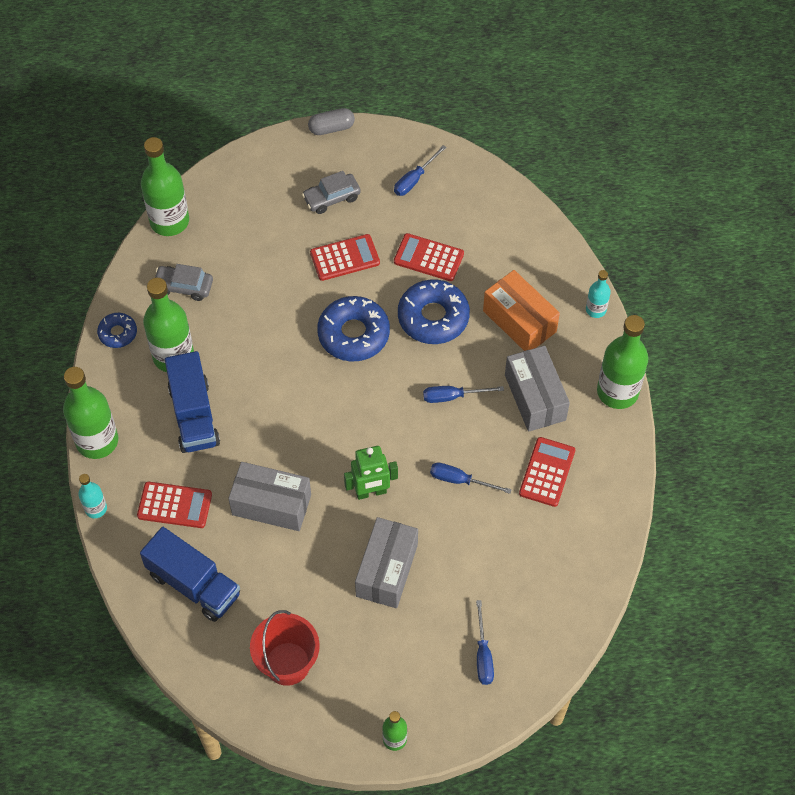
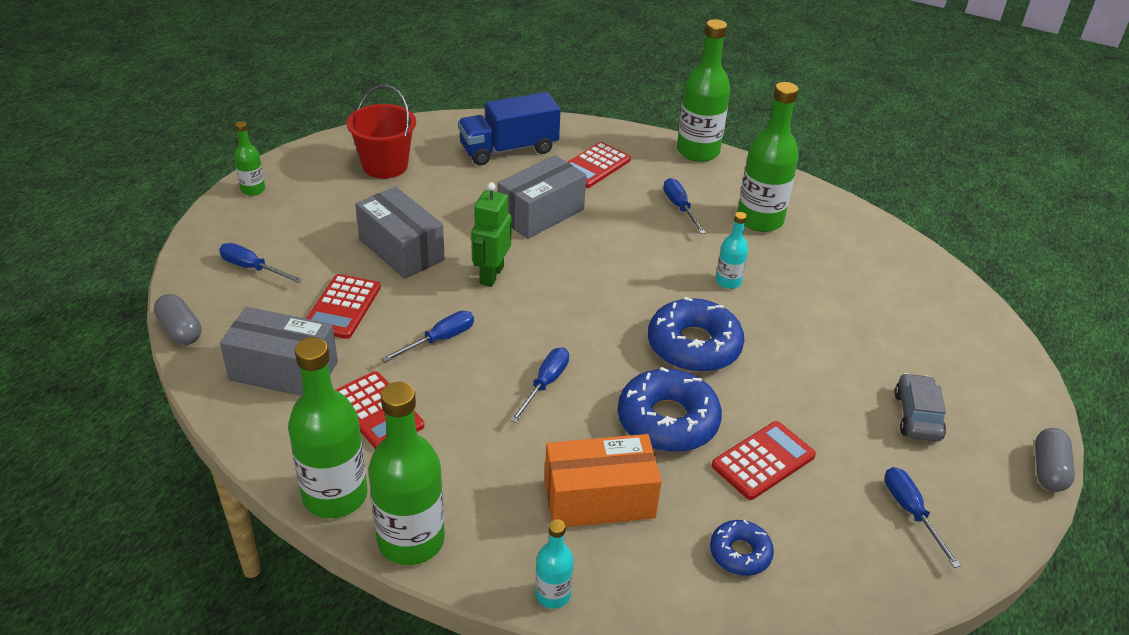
camera: 120 degrees right, 20 degrees down
turquoise bottle [78,474,107,518] -> turquoise bottle moved to [716,212,748,289]
blue donut [97,313,137,348] -> blue donut moved to [710,520,774,576]
green bottle [141,137,189,236] -> green bottle moved to [288,337,367,518]
grey car [155,264,213,301] -> none
blue truck [165,351,220,453] -> blue screwdriver [663,178,706,234]
red calculator [310,234,380,281] -> red calculator moved to [306,274,381,339]
grey box [505,346,570,432] -> grey box moved to [220,307,338,396]
none -> grey capsule [154,294,201,345]

